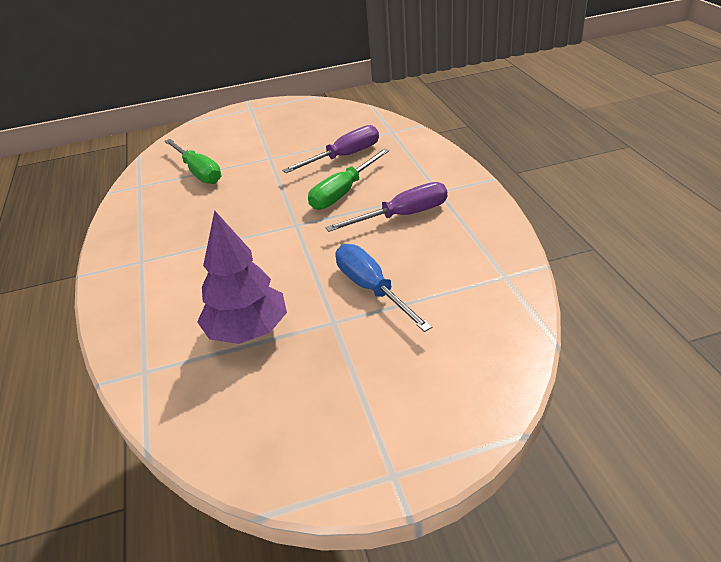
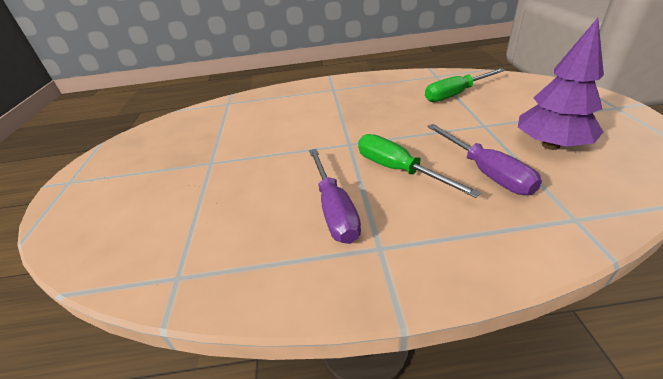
camera: 100 degrees right, 0 degrees up
purple tree [197,210,287,344] -> purple tree moved to [518,18,604,150]
blue screwdriver [335,244,432,332] -> none

